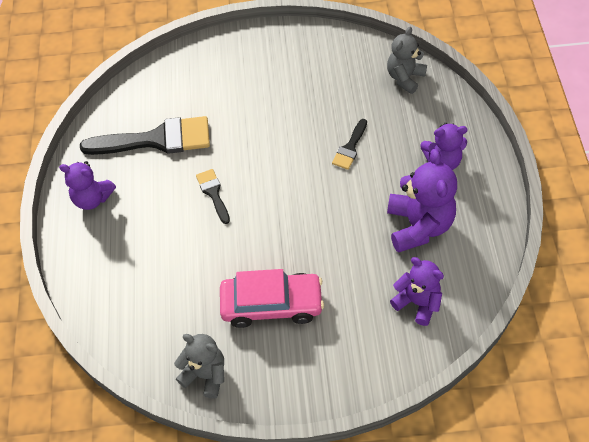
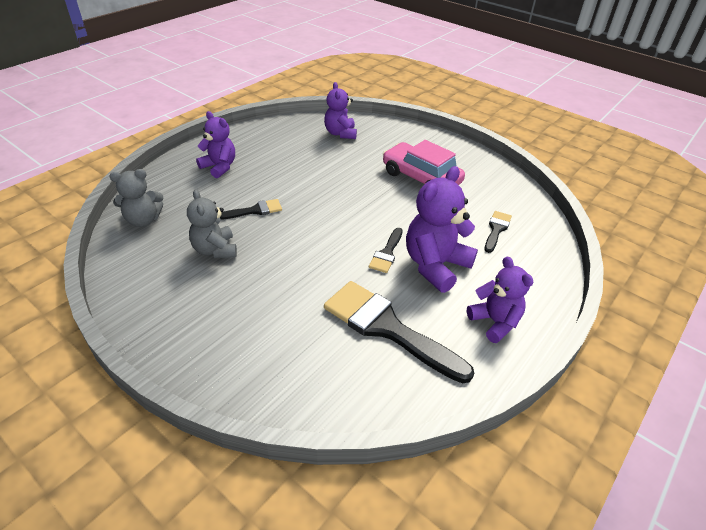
camera: 140 degrees left, 15 degrees down
grey teddy bear [174,334,224,399] -> grey teddy bear moved to [187,189,237,258]
purple teddy bear [387,149,457,253] -> purple teddy bear moved to [406,166,478,293]
none -> black brush [484,211,512,253]

